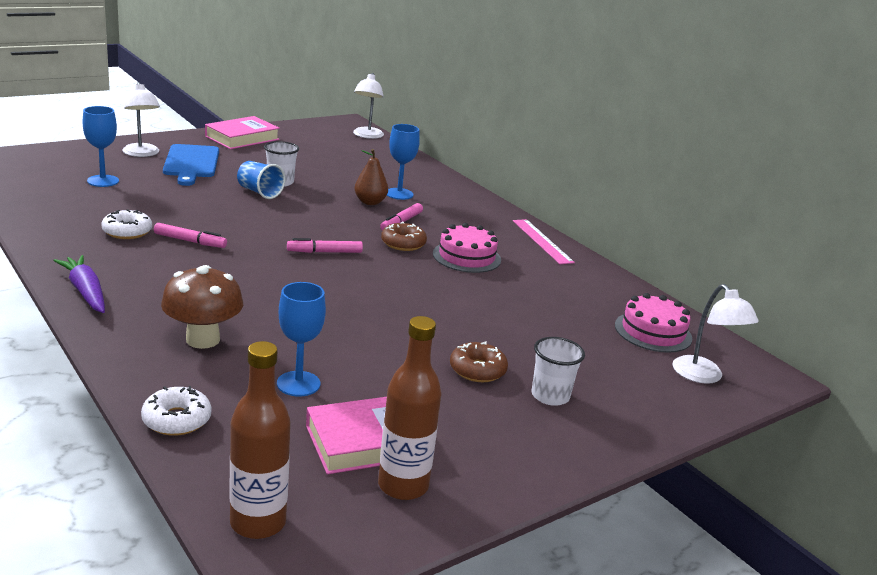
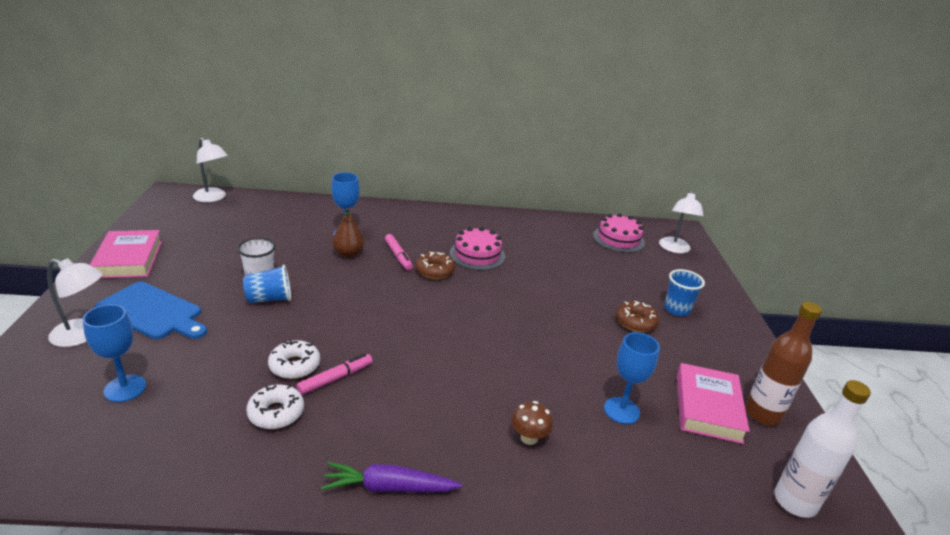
camera: 55 degrees left, 5 degrees up
white donut [141,386,212,436] -> white donut moved to [268,340,320,379]
brown mushroom [161,265,243,349] -> brown mushroom [511,401,553,445], size x0.57
brown bottle [229,341,291,539] -> white bottle [774,380,871,518]
pink marker [287,238,363,253] -> none
pink ruler [513,219,575,264] -> none
white cup [532,337,585,406] -> blue cup [664,269,705,316]
white lamp [673,284,759,384] -> white lamp turned 90 degrees clockwise [659,190,703,253]

